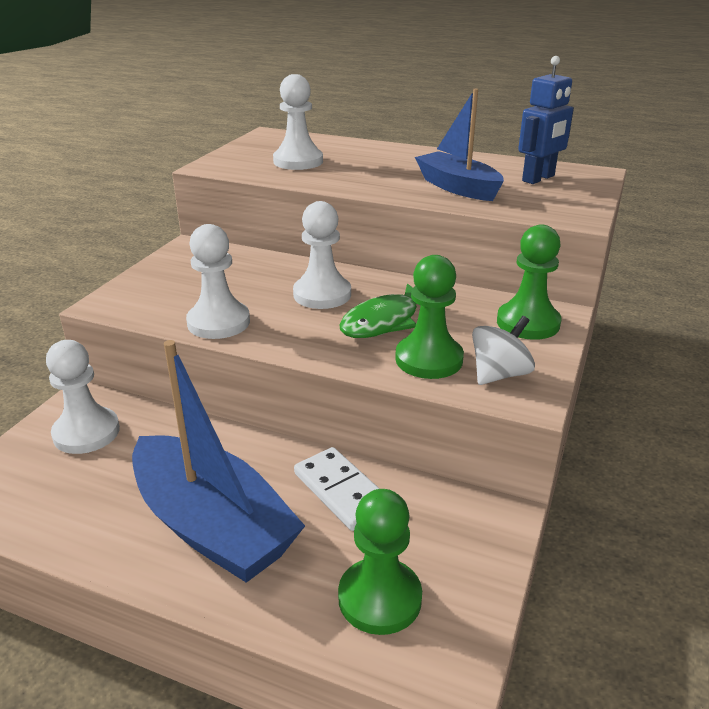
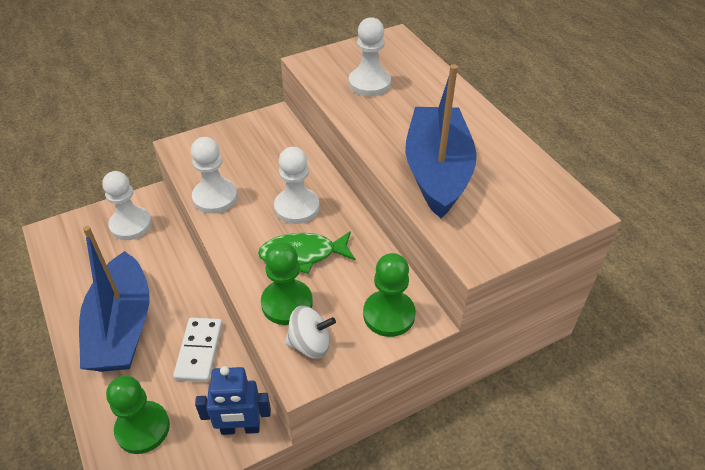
camera: 40 degrees right, 15 degrees up
blue boat [415,89,504,201] -> blue boat [405,64,476,218], size x1.54
blue robot [518,56,574,184] -> blue robot moved to [195,366,271,435]

